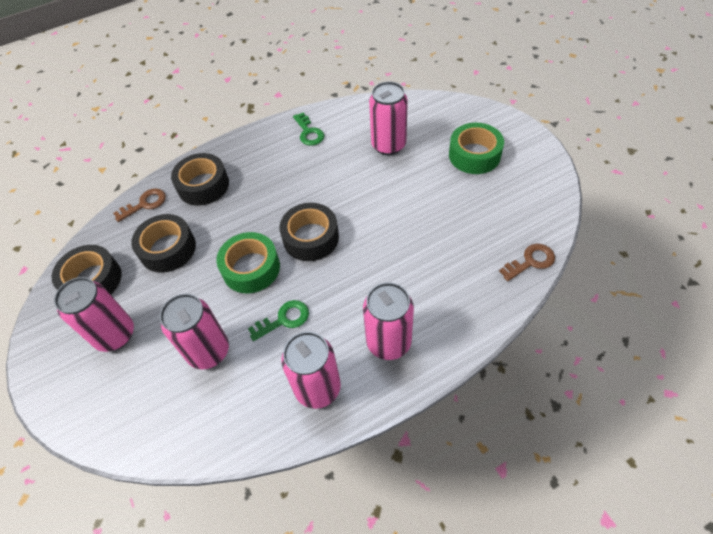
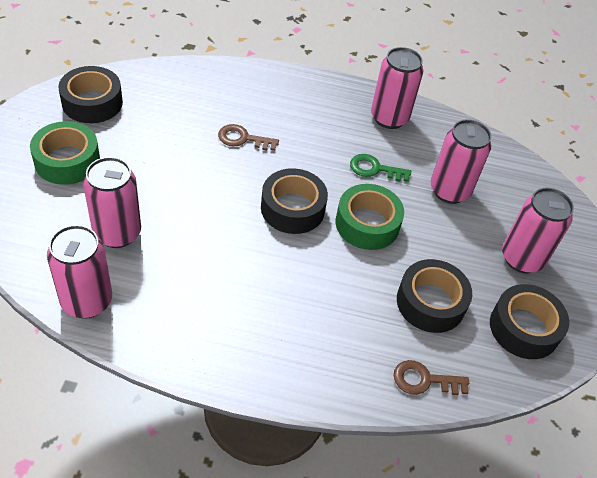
camera: 150 degrees left, 5 degrees down
black tape [171,153,229,206] -> black tape moved to [58,66,123,123]
green key [293,113,325,146] -> none
pink can [363,282,414,360] -> pink can moved to [47,225,112,319]
brown key [499,244,555,281] -> brown key moved to [218,124,279,151]

